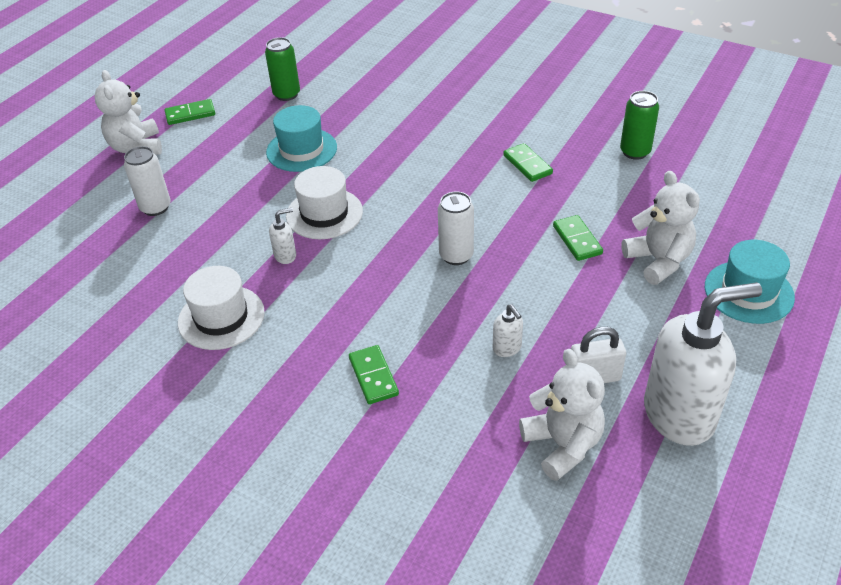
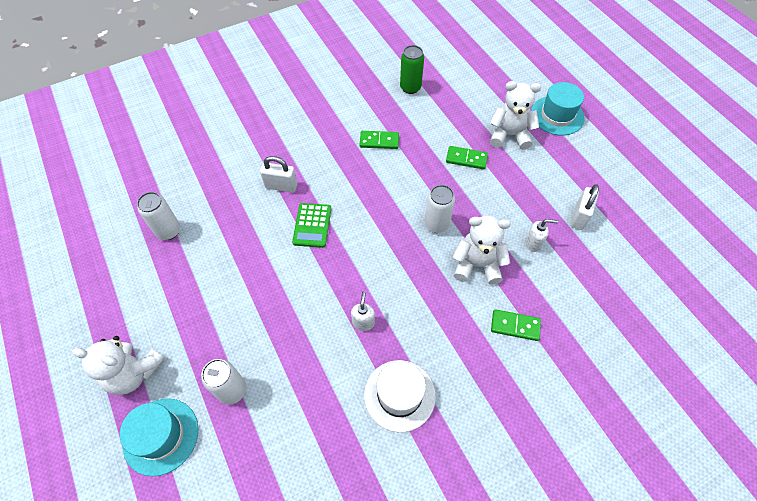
camera: 60 degrees left, 15 degrees up
green domino [164,99,215,125] -> none
green can [265,37,300,101] -> white can [137,192,180,240]
turquoise hat [266,105,337,172] -> turquoise hat moved to [120,398,198,476]
white hat [286,166,363,239] -> none
white teddy bear [519,349,605,481] -> white teddy bear moved to [453,215,511,285]
white soap dispenser [644,282,762,446] -> none
none -> white padlock [260,156,297,192]
none -> green calculator [292,203,331,248]

